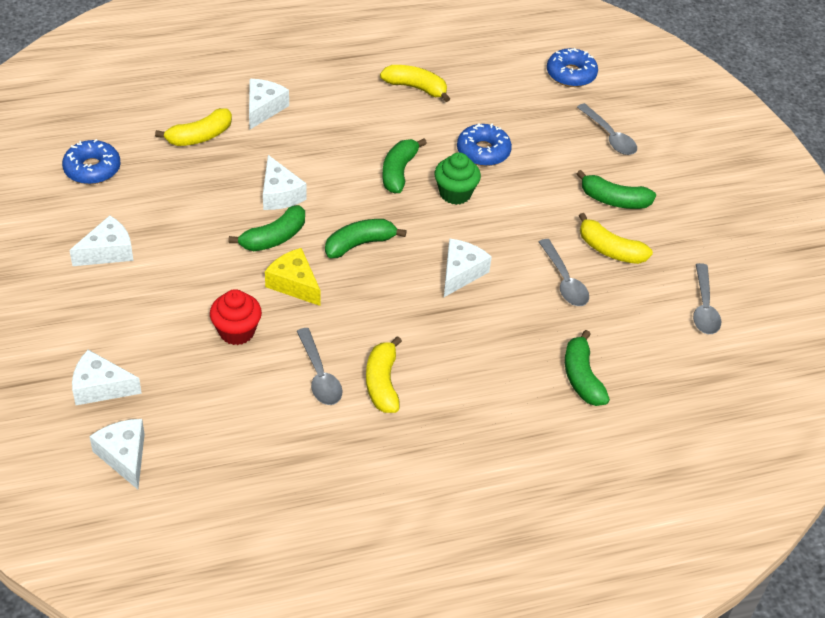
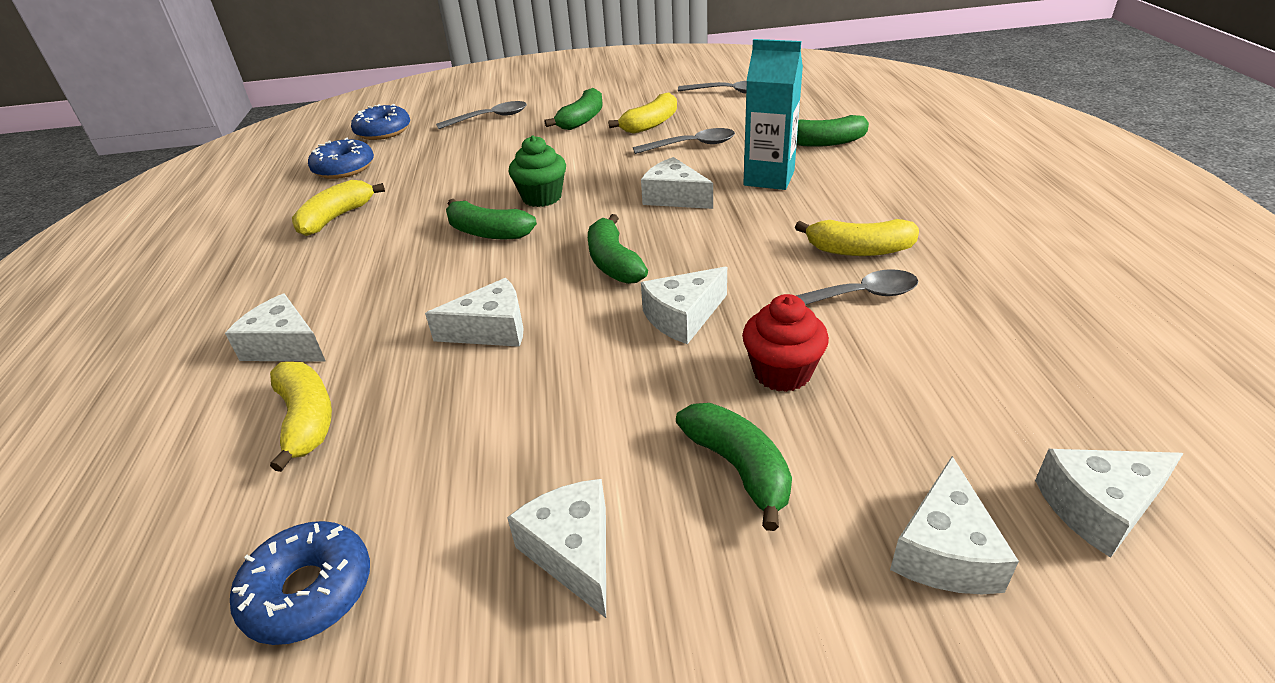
camera: 75 degrees left, 10 degrees down
green banana [229,205,305,251] -> green banana moved to [676,403,792,531]
yellow cheese [265,248,321,306] -> white cheese [641,267,727,344]
blue donut [457,123,512,166] -> blue donut moved to [308,137,374,179]
none -> turquoise carton [743,39,803,190]

